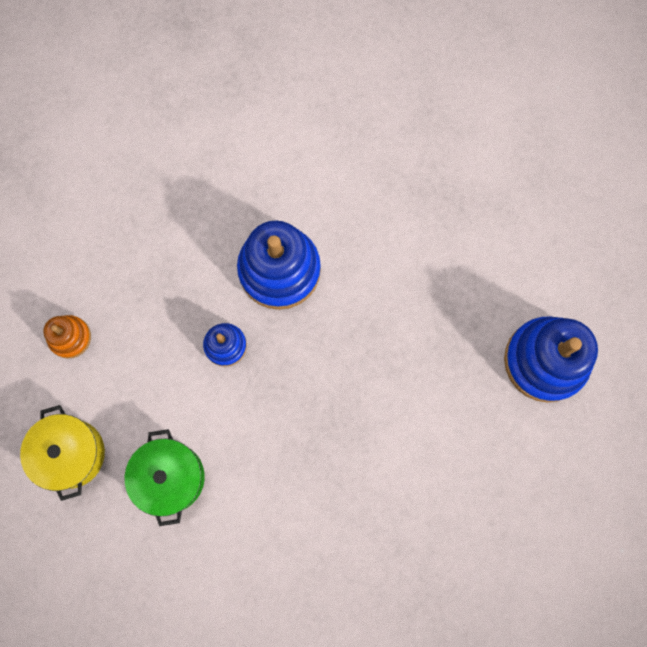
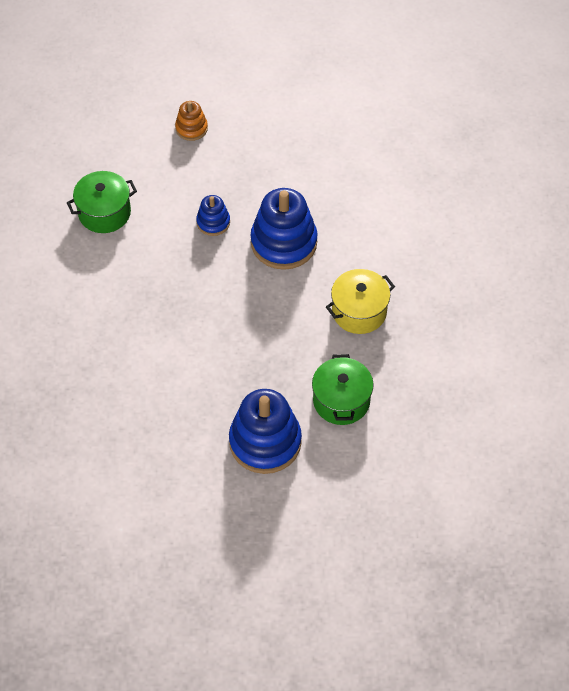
camera: 75 degrees right, 20 degrees down
yellow pot [20,405,105,501] -> yellow pot moved to [326,269,395,334]
none -> green pot [312,354,373,425]

